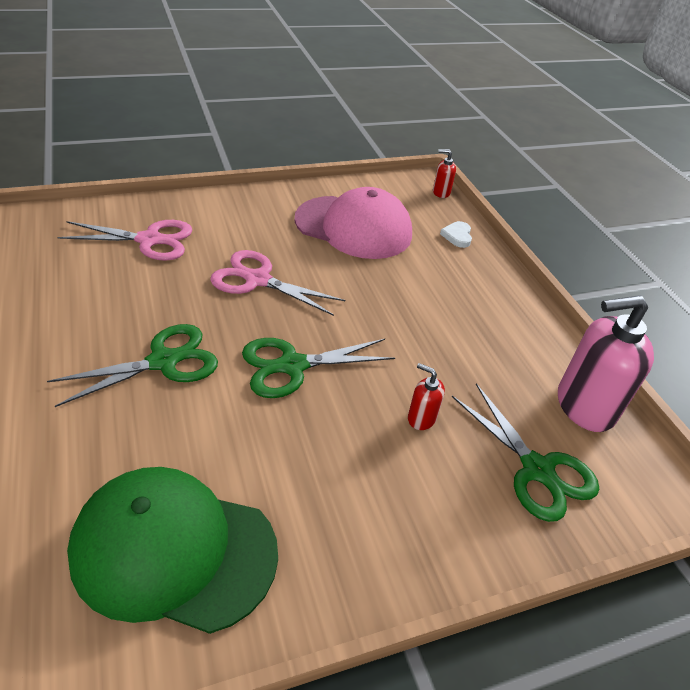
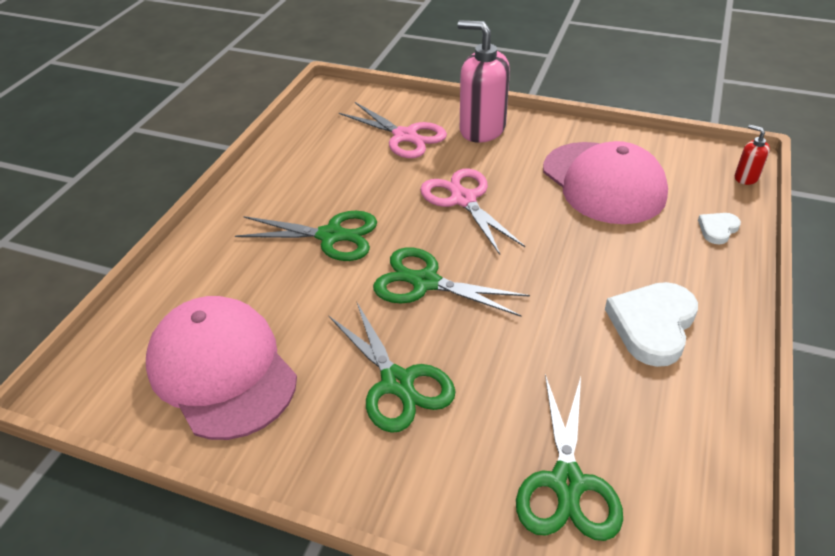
camera: 45 degrees right, 0 degrees up
green cap [67,467,278,634] -> pink cap [146,296,297,440]
red soap dispenser [408,363,445,430] -> none
pink soap dispenser [558,295,654,432] -> pink soap dispenser moved to [458,20,510,143]
none -> green scissors [328,303,455,433]
none -> white heart [605,282,698,367]

